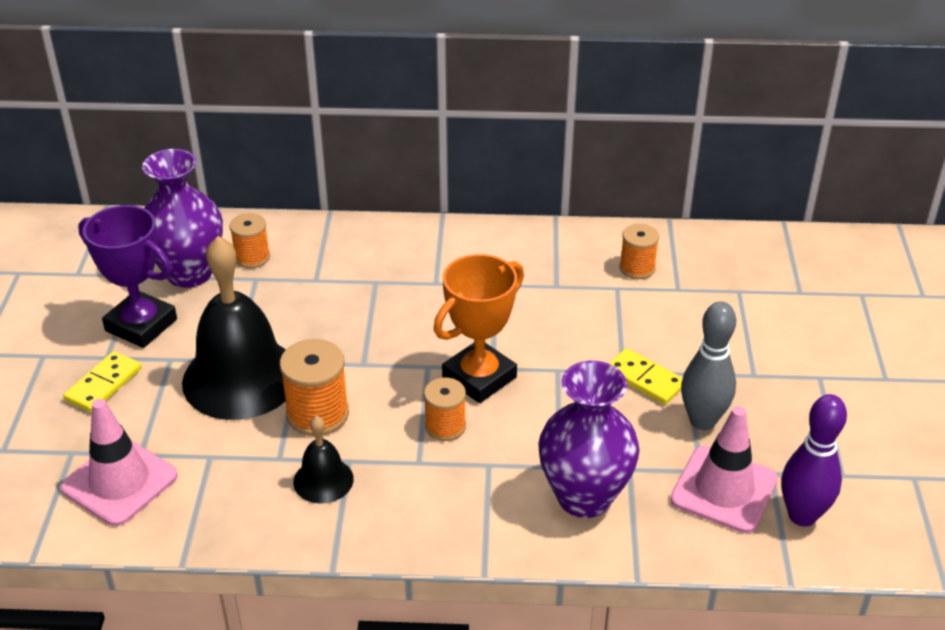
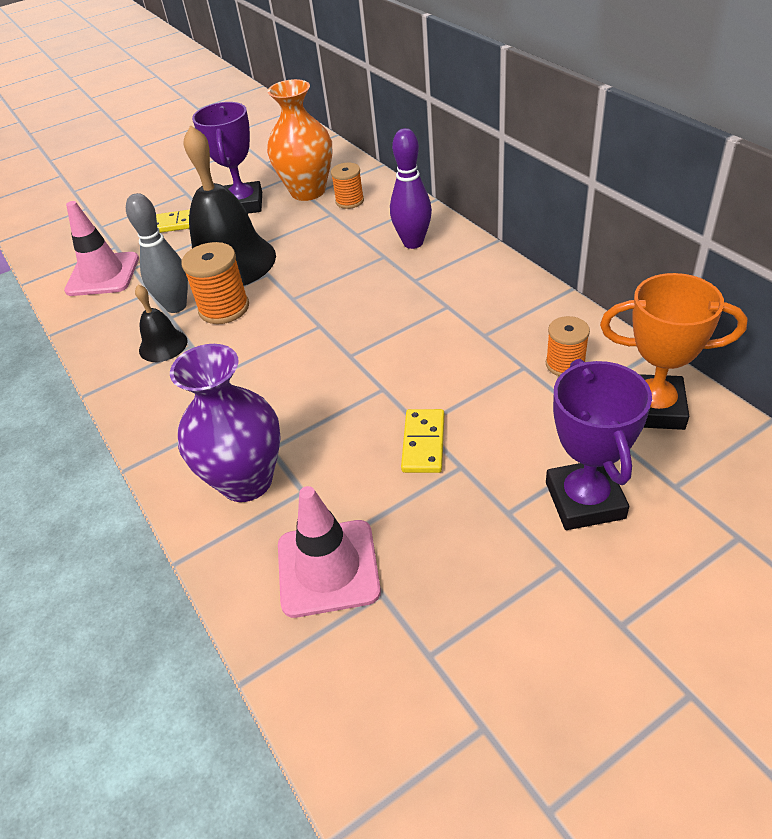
camera: 60 degrees right, 5 degrees up
purple vase [142,149,223,288] -> orange vase [267,79,332,201]
orange spool [424,378,466,441] -> none
orange trophy [434,254,524,403] -> orange trophy moved to [600,273,748,430]
grey bowling pin [681,301,736,430] -> grey bowling pin moved to [126,193,188,313]
purple bowling pin [781,394,847,527] -> purple bowling pin moved to [390,128,432,249]
none -> purple trophy [546,359,652,530]

